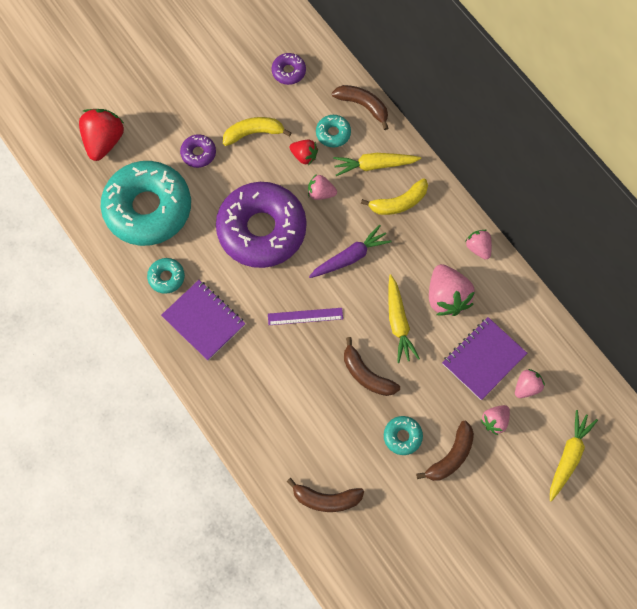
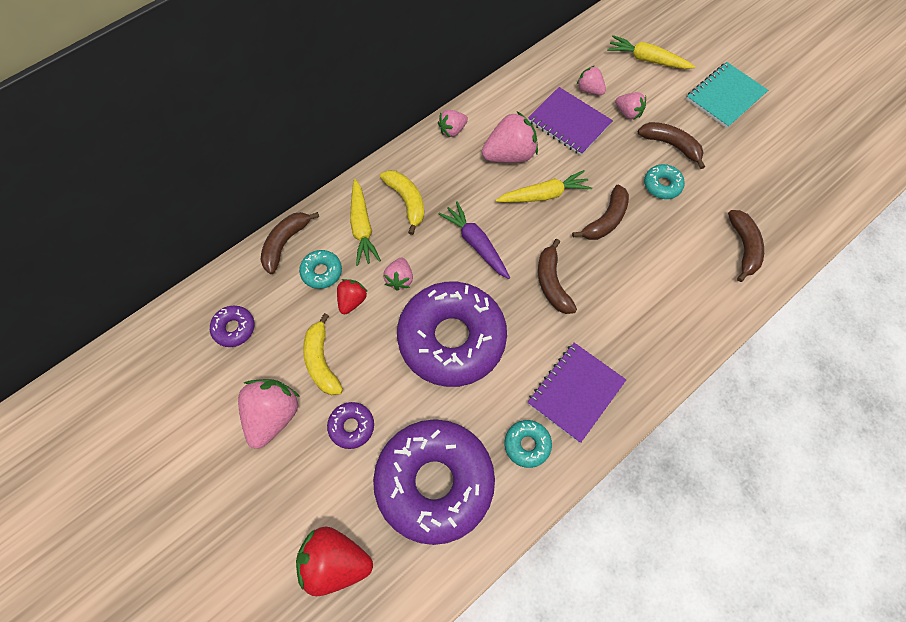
camera: 95 degrees left, 5 degrees down
turquoise donut [101,161,191,246] -> purple donut [373,419,495,545]
purple ruler [268,308,343,325] -> brown banana [538,239,577,314]
none -> pink strawberry [238,379,300,449]
none -> turquoise notebook [686,62,768,128]

